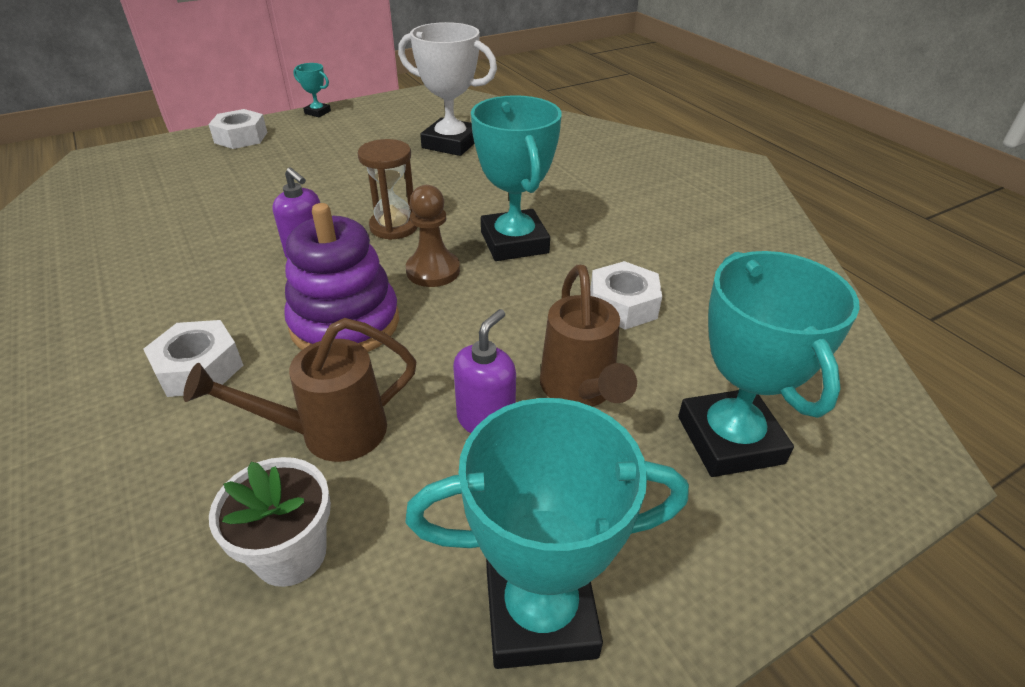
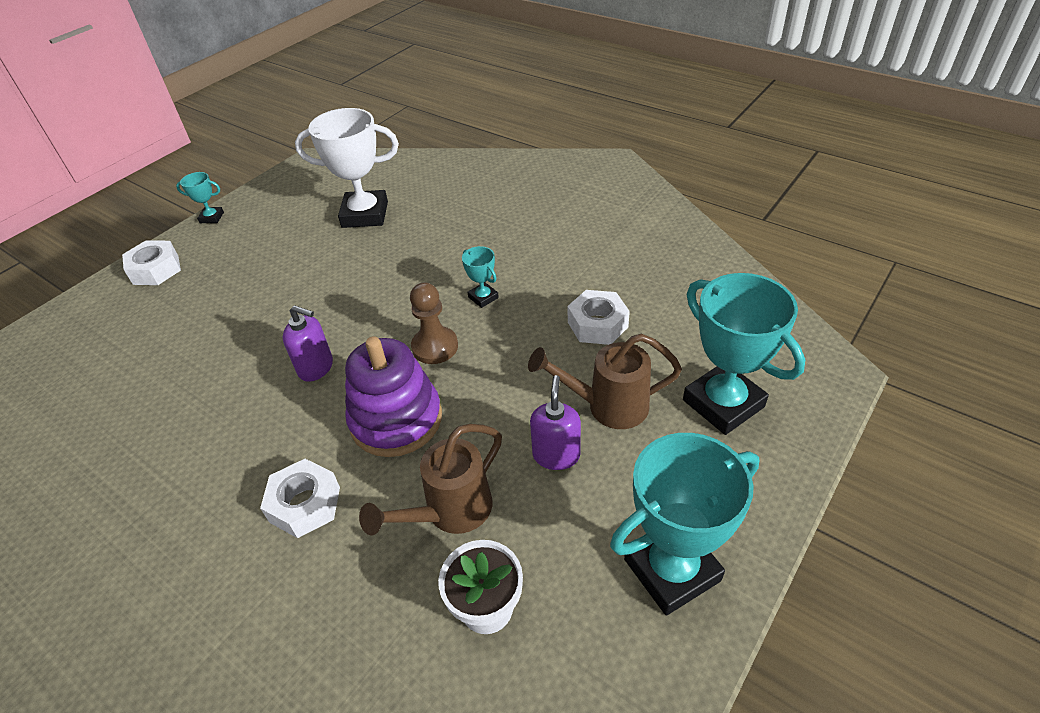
camera: 20 degrees left, 5 degrees up
brown hourglass [357,139,418,240] -> none
turquoise trophy [471,95,562,261] -> turquoise trophy [462,246,499,308], size x0.46
brown watering can [540,265,637,407] -> brown watering can turned 120 degrees clockwise [528,334,682,429]

